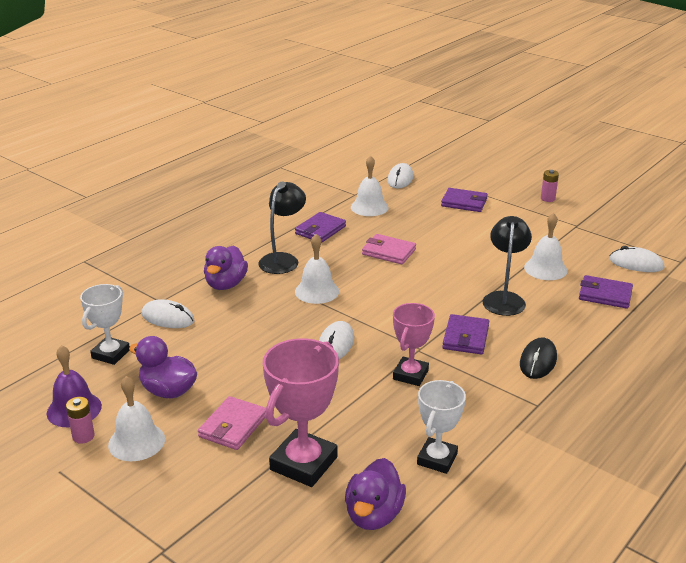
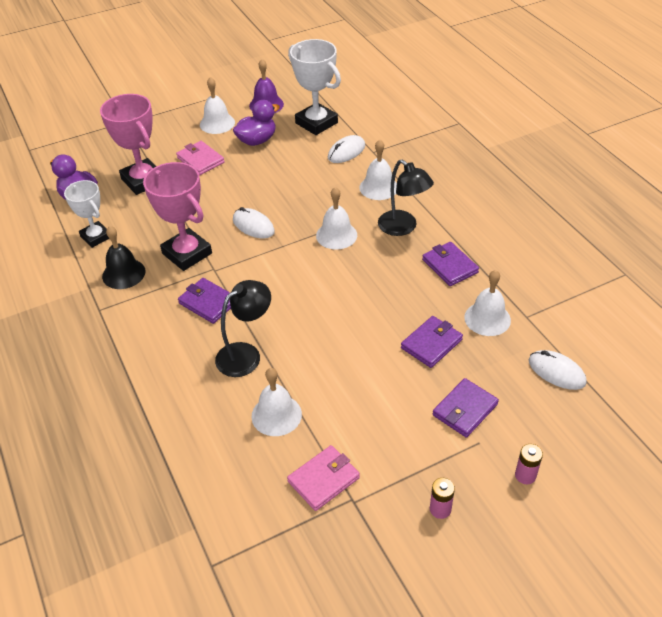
camera: 115 degrees right, 15 degrees up
pink battery [66,397,95,444] -> pink battery moved to [515,444,543,484]
white trophy [80,284,130,365] -> white trophy [288,39,341,135], size x1.55
purple duck [204,245,248,290] -> white bell [359,140,397,200]
pink wallet [362,234,416,264] -> pink wallet moved to [287,445,360,511]
pink trophy [393,303,435,386] -> pink trophy [143,162,212,271], size x1.55
black lamp [482,216,532,316] -> black lamp turned 75 degrees counterclockwise [215,280,271,377]
black mouse [520,337,557,379] -> none
purple wallet [579,275,633,309] -> purple wallet moved to [401,316,463,368]
white mouse [609,246,664,272] -> none
none -> black bell [102,226,145,289]

